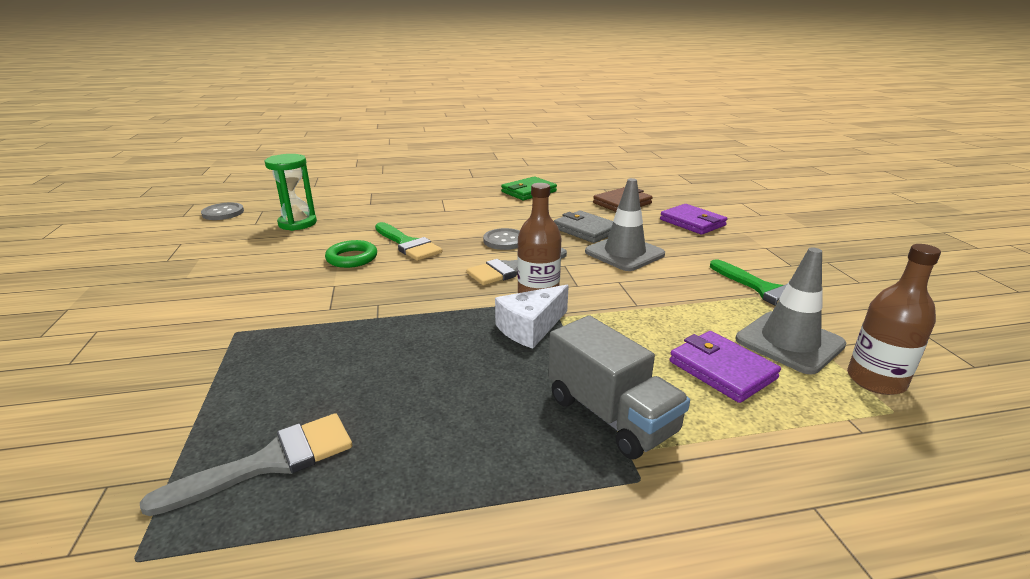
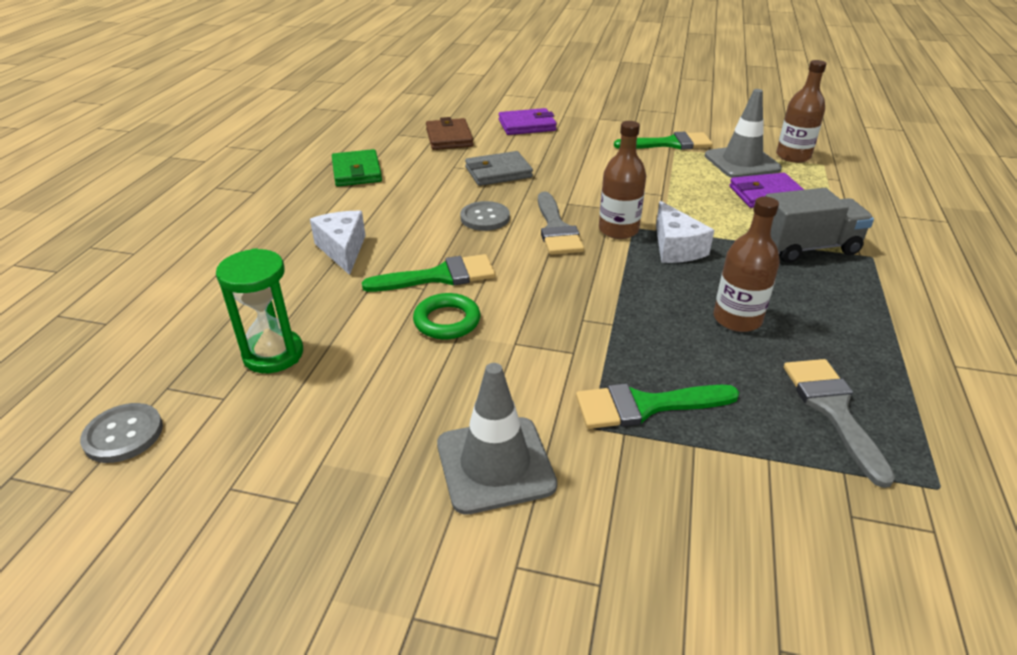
camera: 65 degrees left, 10 degrees up
grey traffic cone [585,178,665,271] -> grey traffic cone moved to [437,363,557,515]
none -> white cheese [310,211,366,275]
none -> green brush [576,383,739,429]
none -> brown bottle [713,197,780,332]

